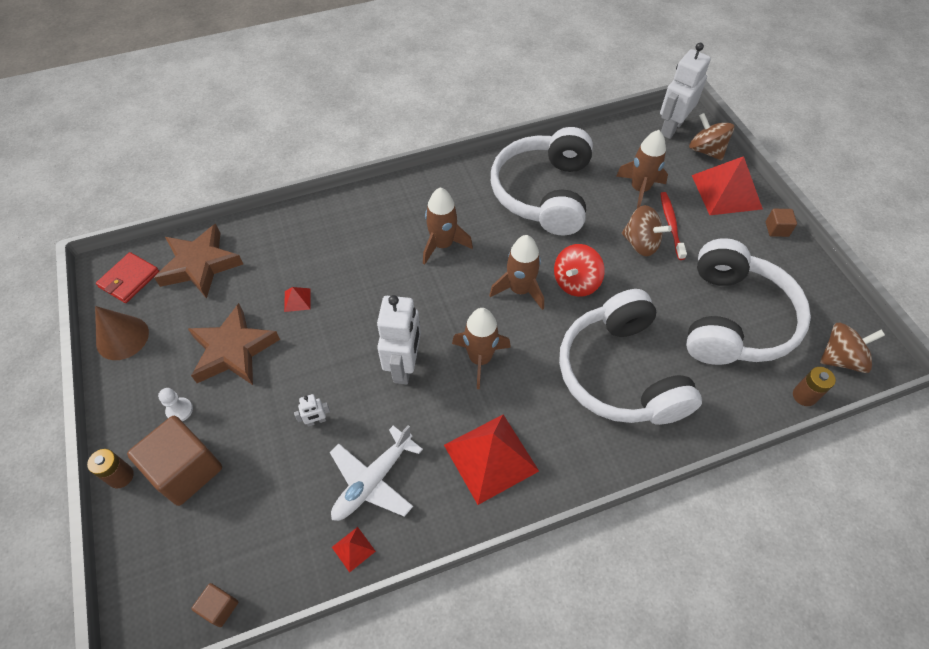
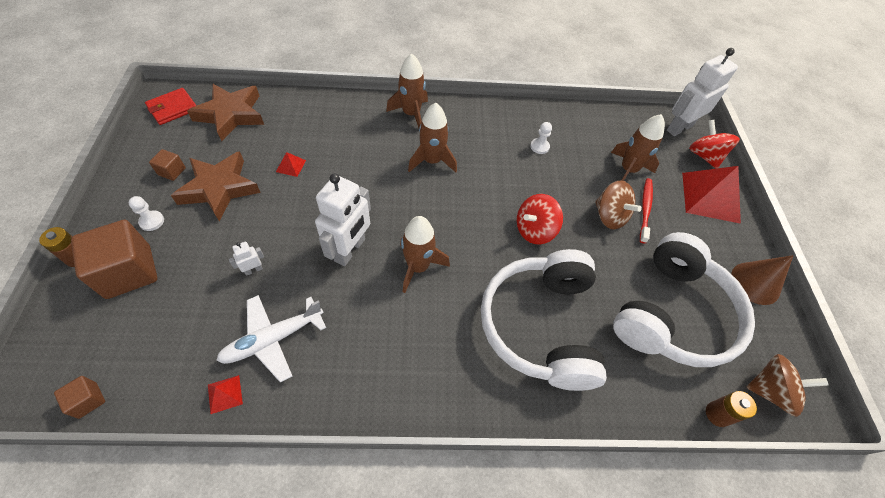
camera: 15 degrees right, 0 degrees up
brown cone [95,306,149,360] -> brown cone moved to [731,255,794,305]
white robot [294,394,330,426] -> white robot turned 150 degrees clockwise [229,242,264,276]
red pyramid [444,415,539,505] -> none
brown rocket [489,235,544,310] -> brown rocket moved to [386,53,428,128]
white headphones [491,127,593,235] -> white pawn [530,122,552,154]
brown spinning top [689,113,735,160] -> red spinning top [689,120,740,169]
brown cube [766,209,797,237] -> brown cube moved to [149,149,186,181]

